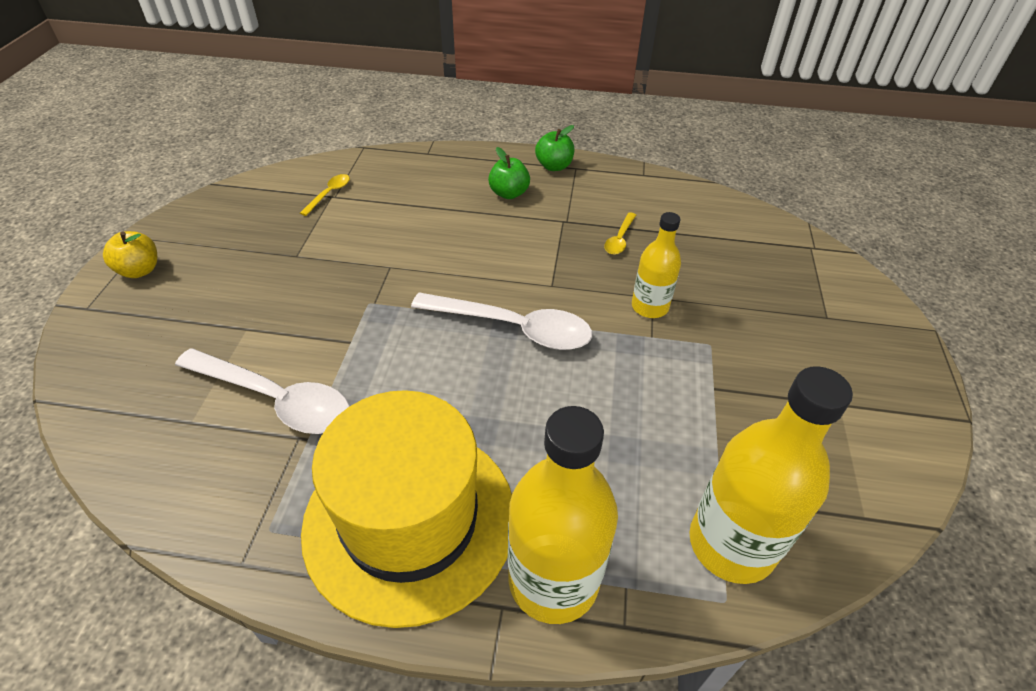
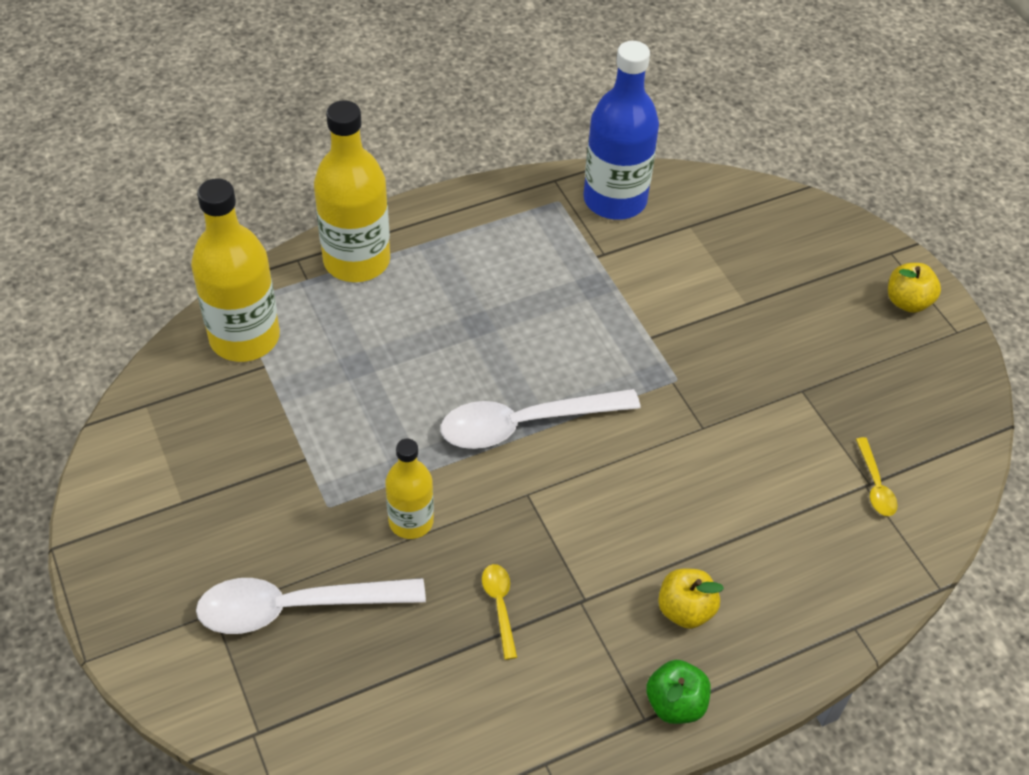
camera: 145 degrees right, 5 degrees up
white spoon [175,348,350,434] -> white spoon moved to [196,578,426,634]
yellow hat [301,390,512,628] -> none
green apple [488,147,530,199] -> yellow apple [658,569,724,629]
none -> blue bottle [583,41,659,220]

